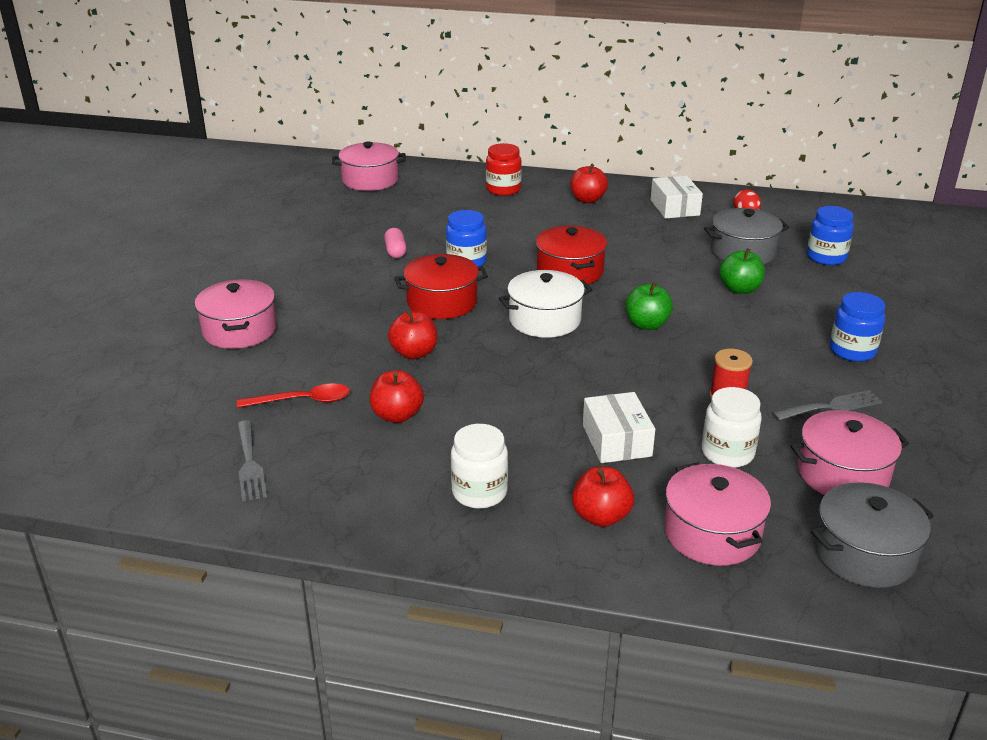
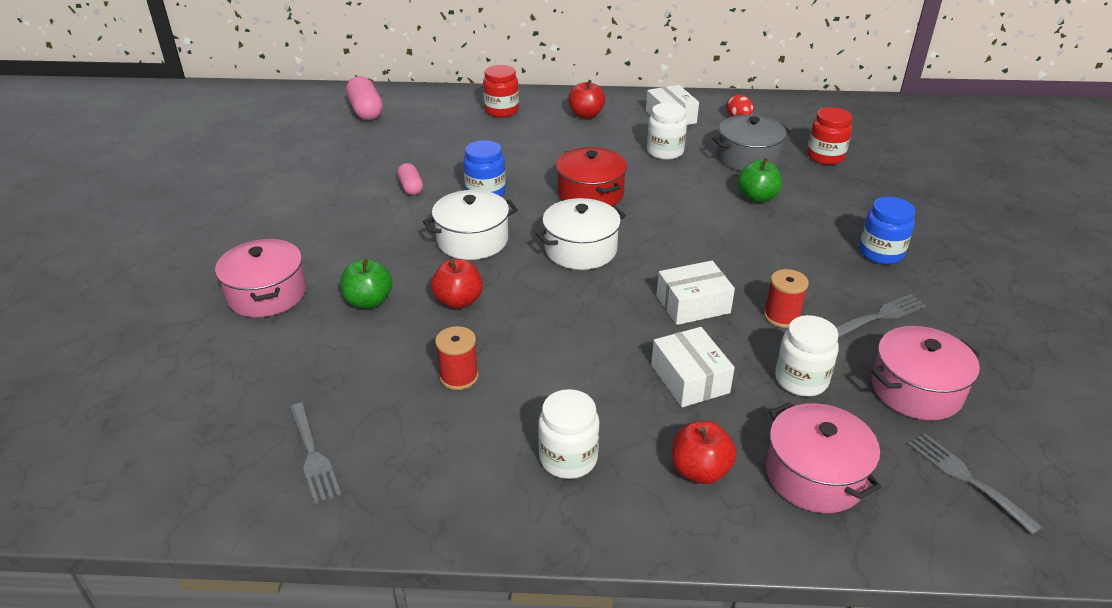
camera: 10 degrees left, 5 degrees up
red spoon [237,384,350,408] -> none
pink pot [332,142,406,191] -> pink capsule [346,76,383,120]
red apple [370,370,424,423] -> red spool [435,326,479,390]
red pot [395,254,488,319] -> white pot [423,190,518,260]
green apple [625,282,673,330] -> green apple moved to [340,259,393,309]
blue jar [807,206,854,265] -> red jar [807,107,852,165]
grey pot [811,482,934,588] -> grey fork [908,433,1042,535]
none -> white jar [647,103,687,160]
none -> white box [657,261,735,325]

